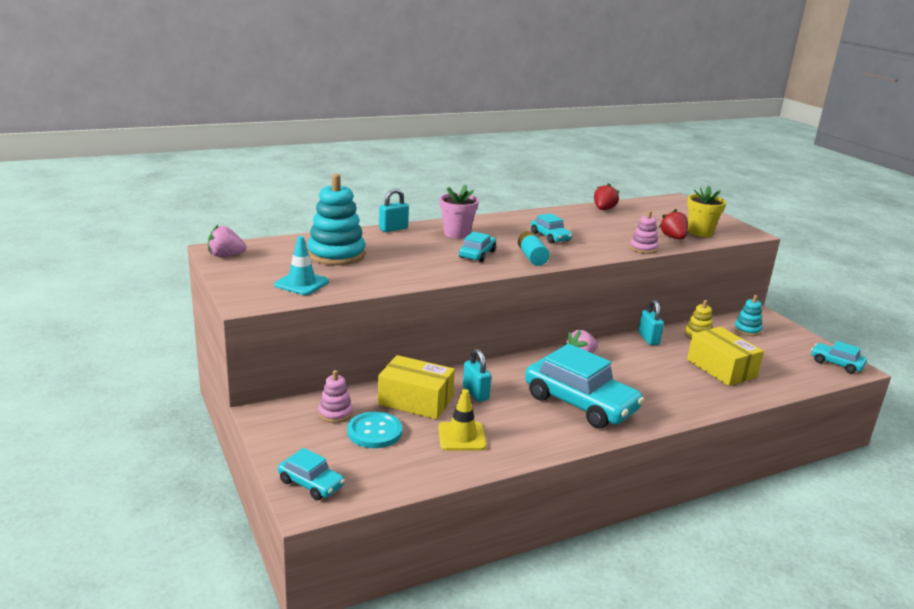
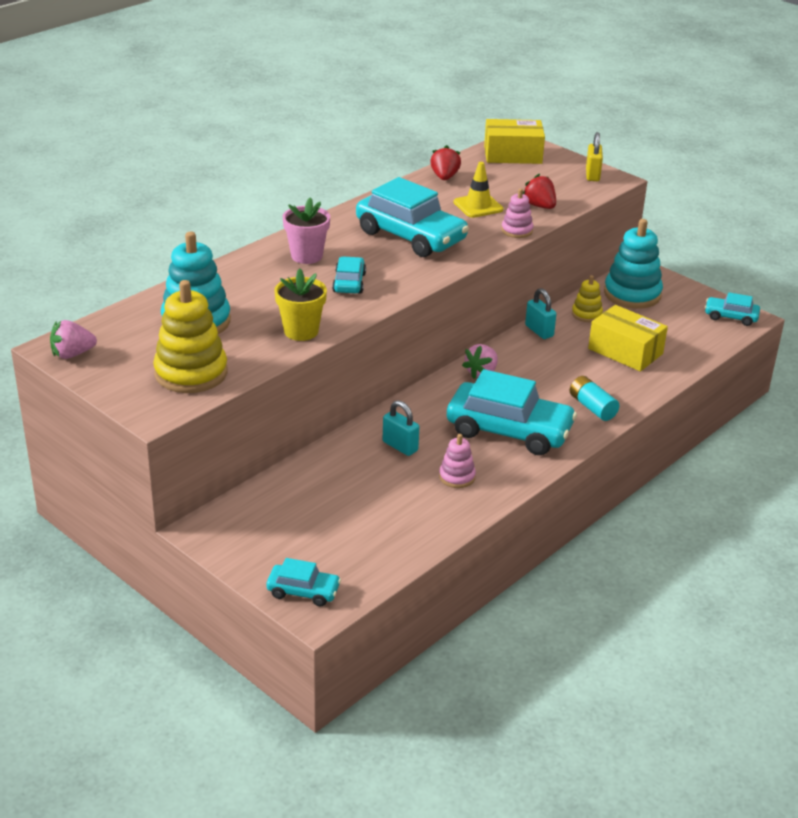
camera: 20 degrees left, 10 degrees up
turquoise traffic cone [274,236,329,295] -> yellow stacking toy [153,280,227,393]
pink stacking toy [318,370,353,423] -> pink stacking toy moved to [439,434,476,488]
turquoise button [347,412,402,448] -> none
yellow box [378,355,455,419] -> yellow box moved to [484,119,545,164]
turquoise padlock [379,189,409,232] -> none
yellow traffic cone [438,389,487,451] -> yellow traffic cone moved to [454,162,503,218]
turquoise battery [518,231,550,266] -> turquoise battery moved to [569,376,620,421]
turquoise car [531,213,572,244] -> turquoise car [356,177,469,257], size x2.03
yellow flower pot [687,186,726,237] -> yellow flower pot moved to [275,269,327,341]
turquoise stacking toy [734,295,762,336] -> turquoise stacking toy [604,219,663,309], size x1.92
none -> yellow padlock [586,132,603,181]

